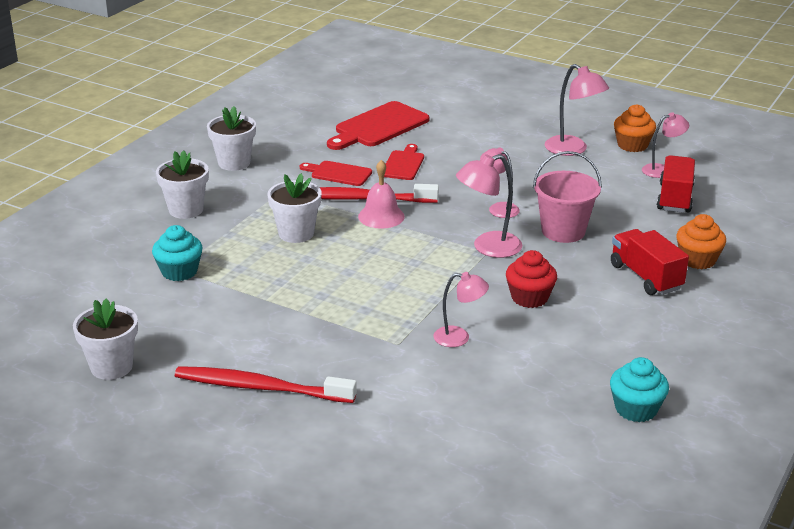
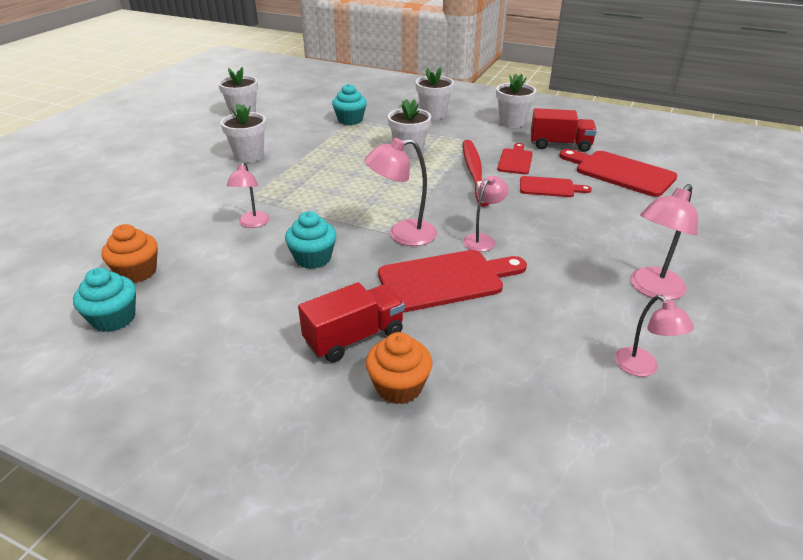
camera: 85 degrees right, 5 degrees up
red toothbrush [175,366,357,403] -> none
pink bell [358,160,405,229] -> none
pink lamp [456,154,522,258] -> pink lamp turned 75 degrees counterclockwise [364,138,437,246]
red cupcake [506,250,557,308] -> turquoise cupcake [285,211,336,269]
pink bucket [533,151,602,243] -> red cutting board [378,250,527,312]
orange cupcake [614,104,656,152] -> orange cupcake moved to [101,224,158,283]
red truck [657,155,695,213] -> red truck moved to [531,108,597,152]
none -> white flower pot [220,103,266,163]

